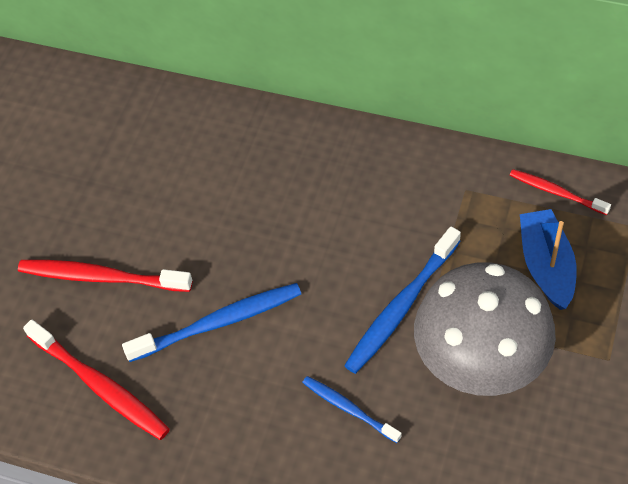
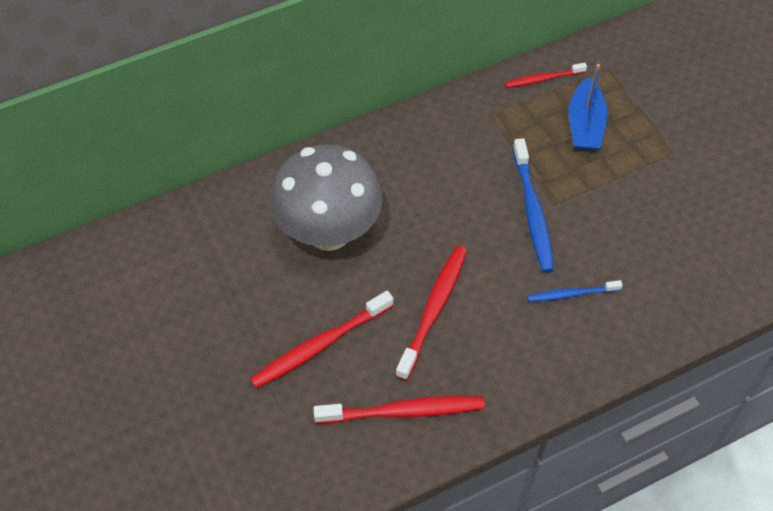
camera: 50 degrees left, 0 degrees up
blue toothbrush [122,283,301,362] -> red toothbrush [395,246,467,381]
grey mushroom [414,262,556,396] -> grey mushroom moved to [270,145,383,251]
blue boat [520,209,577,310] -> blue boat turned 120 degrees counterclockwise [569,64,608,152]

